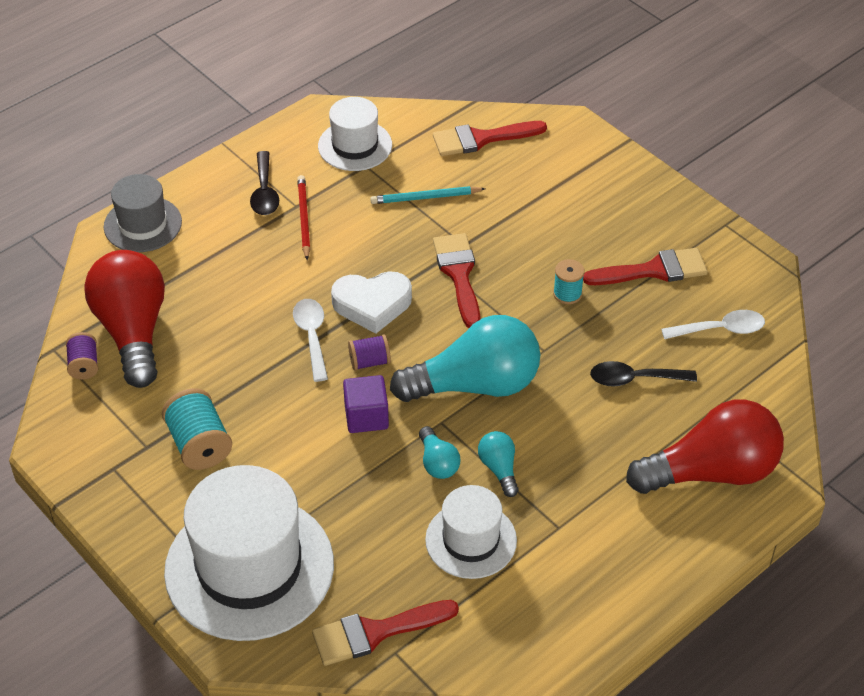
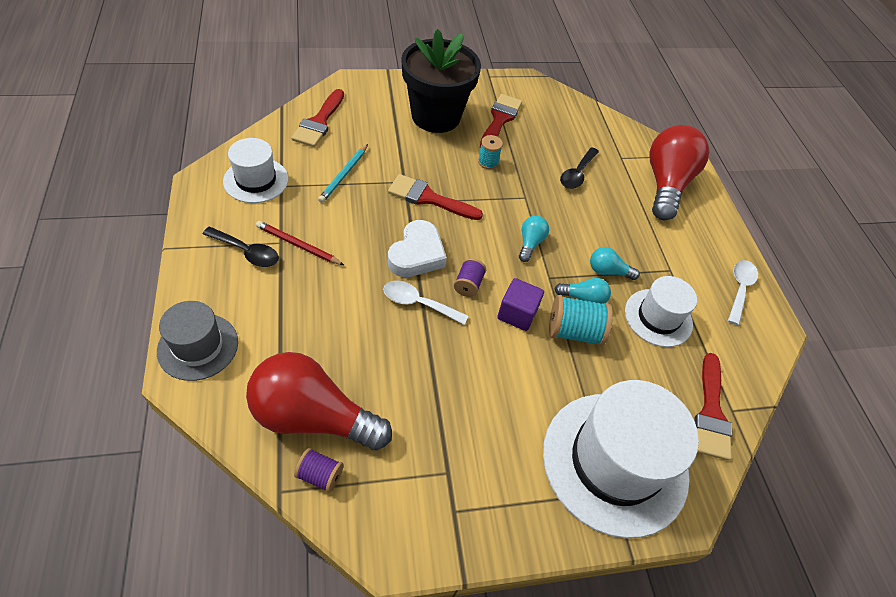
camera: 65 degrees left, 5 degrees up
turquoise spool [162,388,232,470] -> turquoise spool moved to [549,295,613,346]
turquoise light bulb [390,315,540,402] -> turquoise light bulb [519,216,549,262], size x0.44
white spoon [661,310,765,339] -> white spoon moved to [728,260,758,325]
none -> black flower pot [401,29,481,133]

